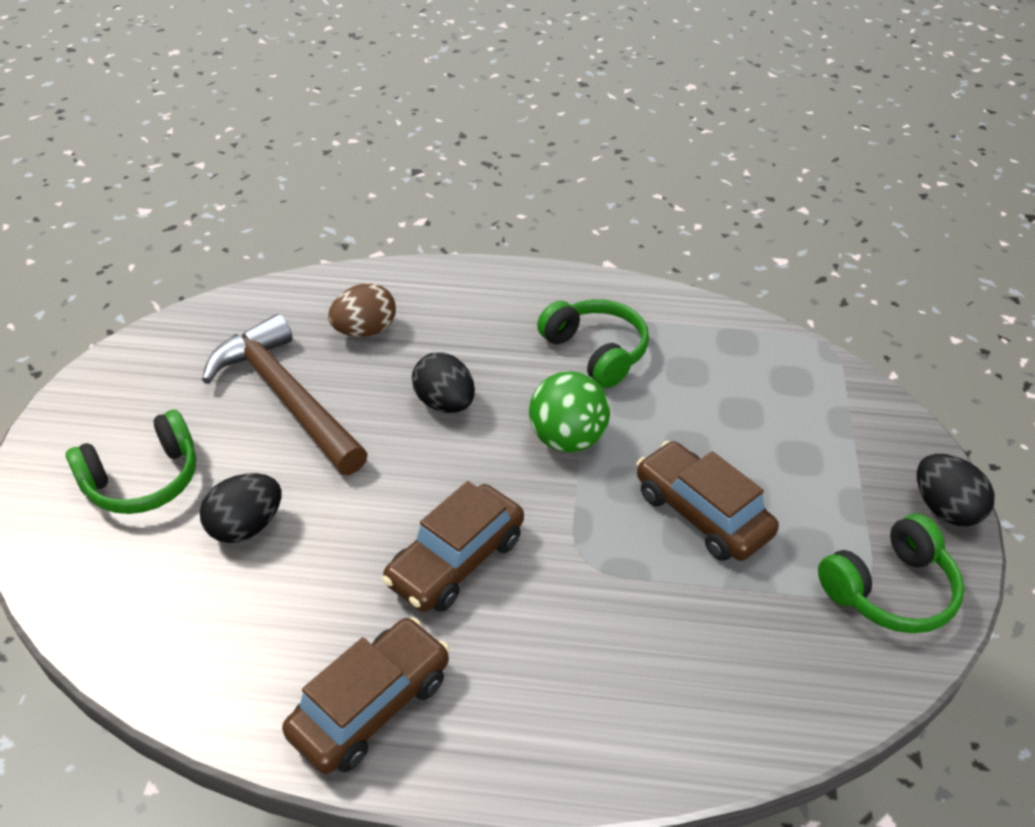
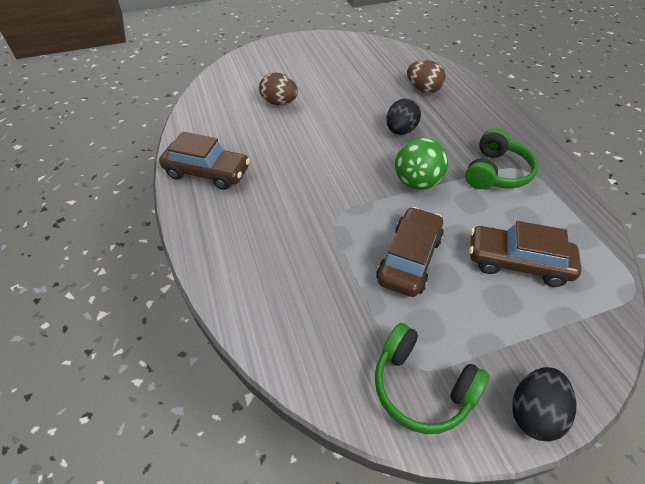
camera: 65 degrees right, 5 degrees up
green headphones [66,410,196,514] -> none
black egg [200,473,281,543] -> brown egg [259,73,298,105]
brown hammer [202,314,368,475] -> none
brown car [382,481,524,612] -> brown car moved to [469,221,582,287]

